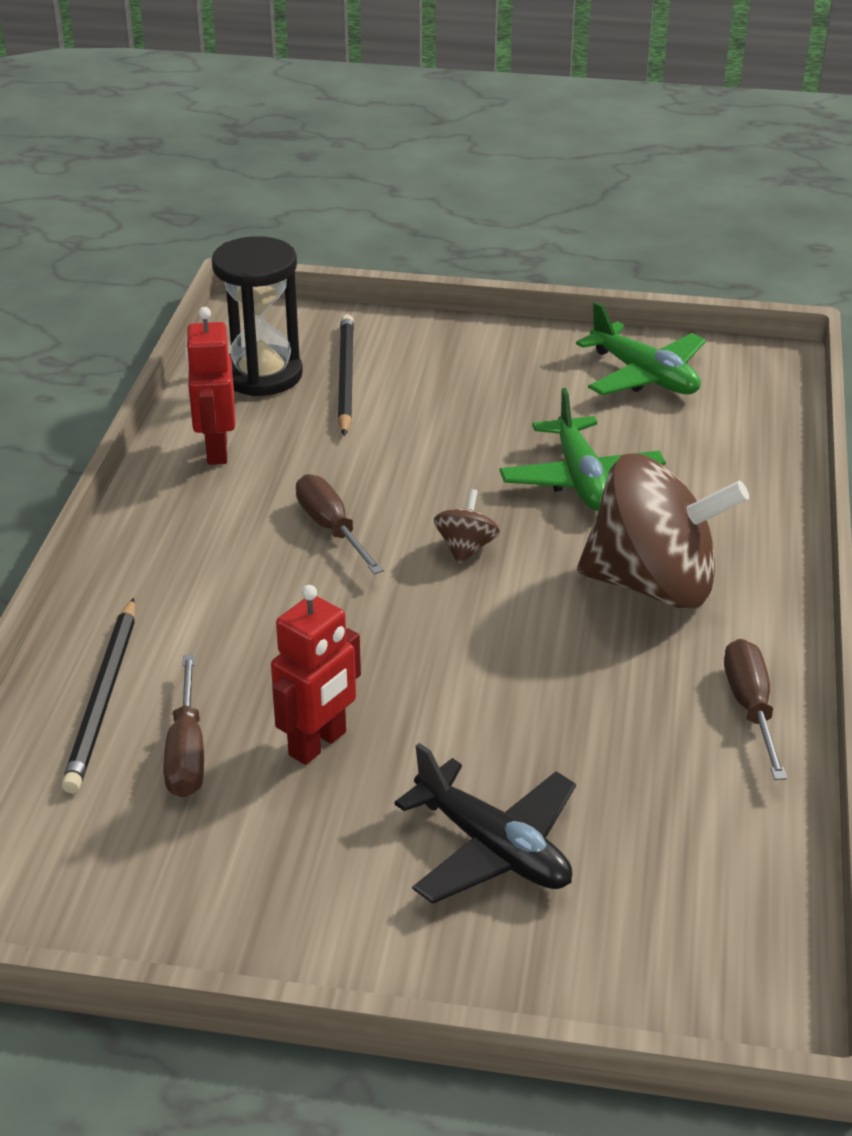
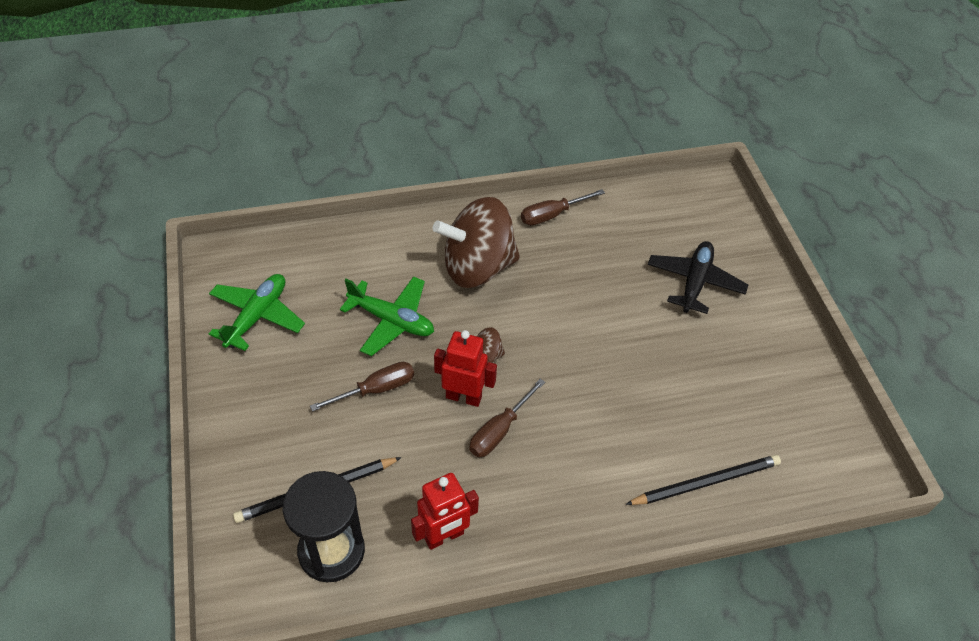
camera: 115 degrees left, 15 degrees up
brown screwdriver [163,655,204,798] -> brown screwdriver moved to [310,362,414,412]
red robot [271,585,361,765] -> red robot moved to [434,330,497,407]
green plane [499,388,666,511] -> green plane turned 60 degrees clockwise [340,276,434,356]
brown spinning top [577,454,749,609] -> brown spinning top turned 90 degrees counterclockwise [432,197,520,288]

